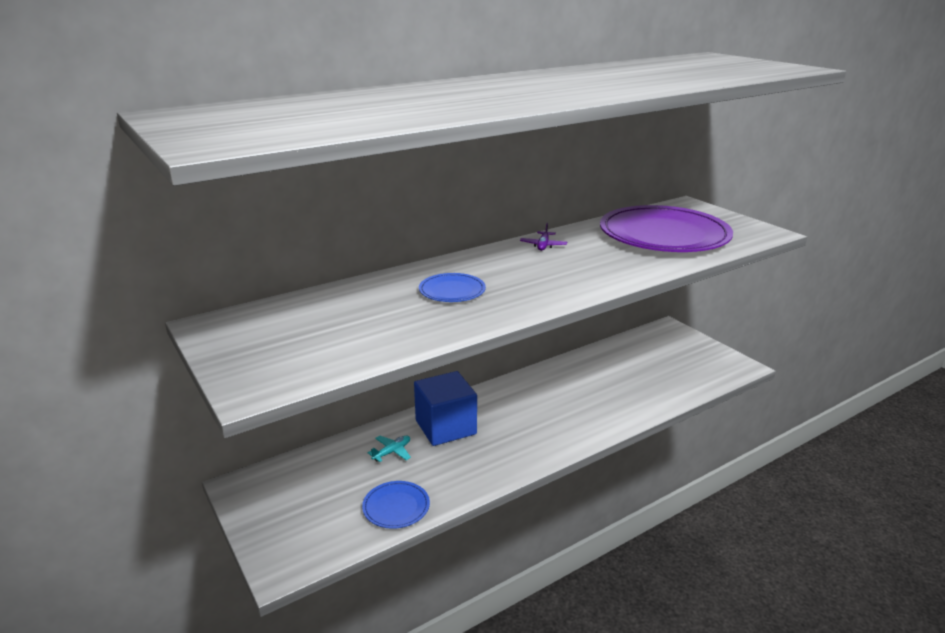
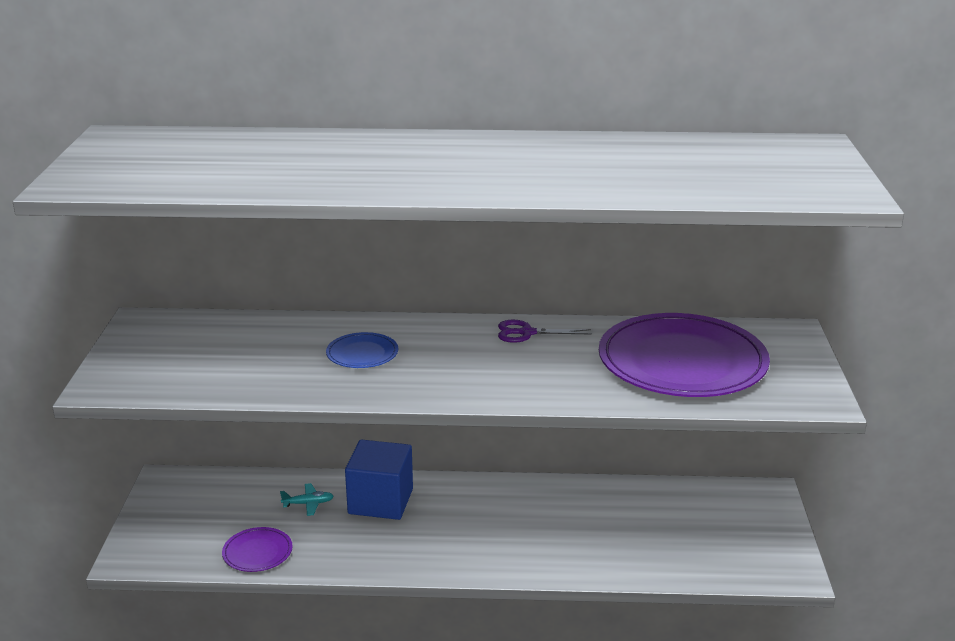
camera: 35 degrees right, 0 degrees up
blue plate [362,481,430,529] -> purple plate [222,527,293,572]
purple plane [520,222,567,251] -> purple scissors [498,320,592,343]

